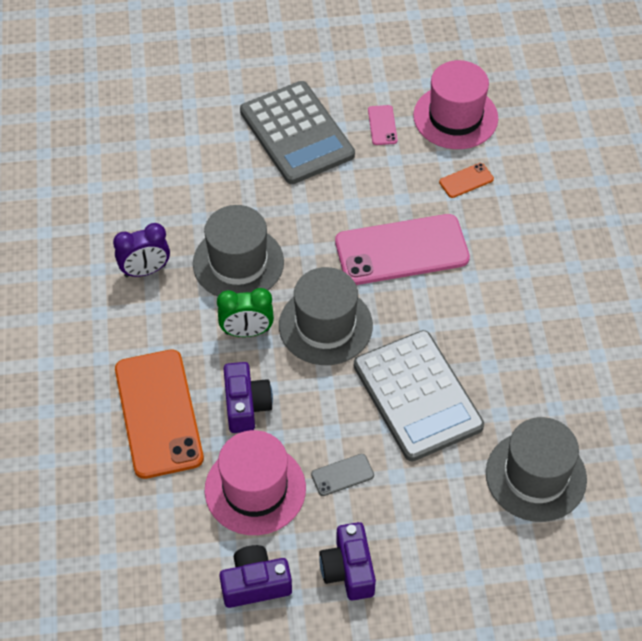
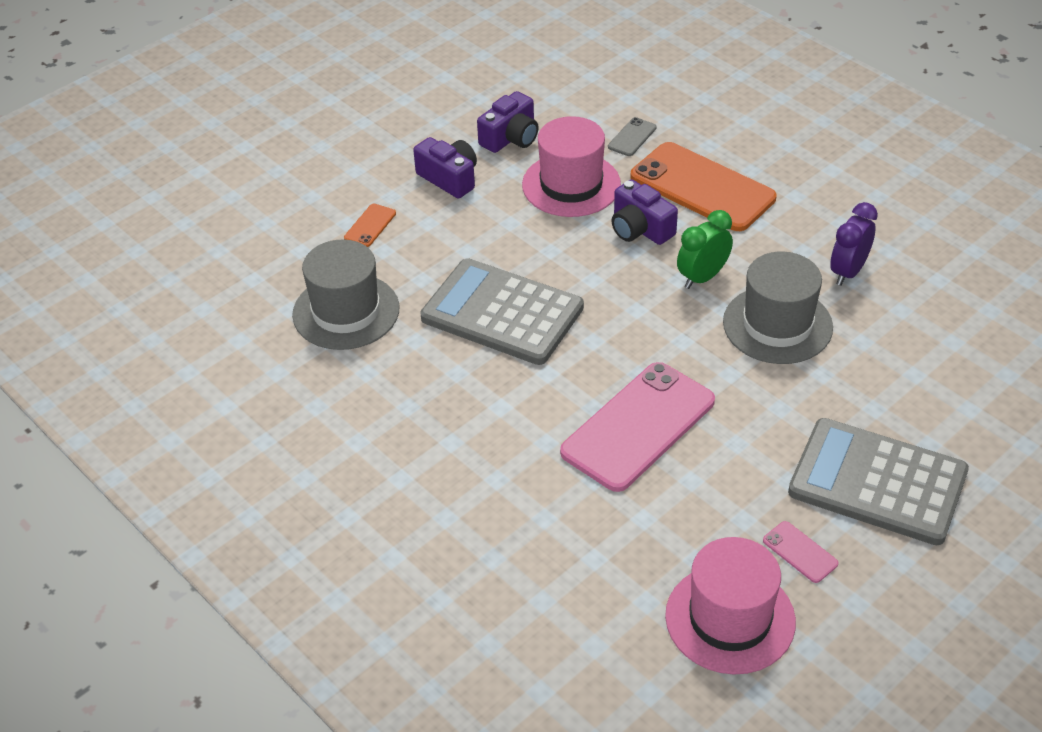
camera: 145 degrees right, 10 degrees down
grey hat [279,267,373,365] -> none
grey phone [311,454,374,496] -> grey phone moved to [608,117,657,156]
orange phone [439,163,494,198] -> orange phone moved to [344,204,396,247]

